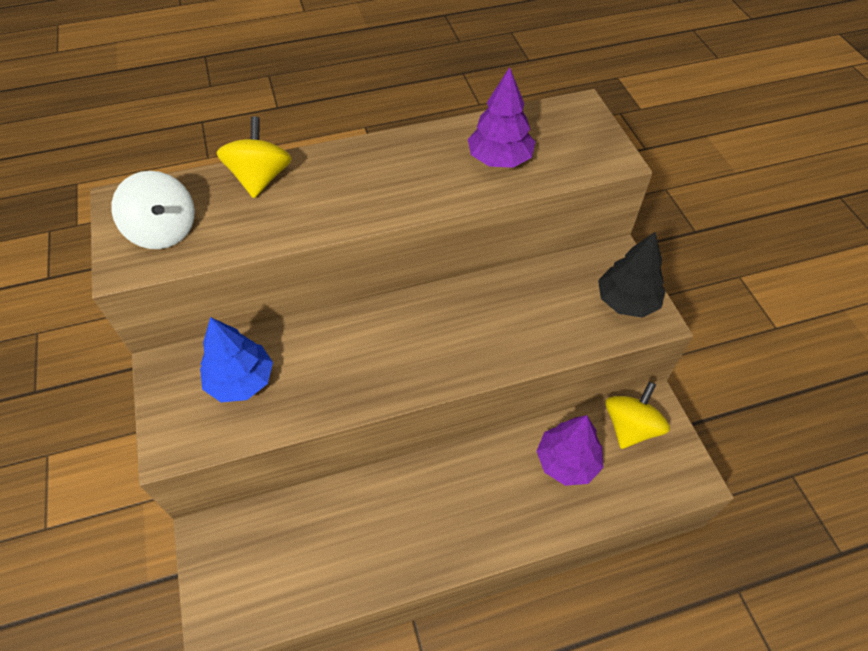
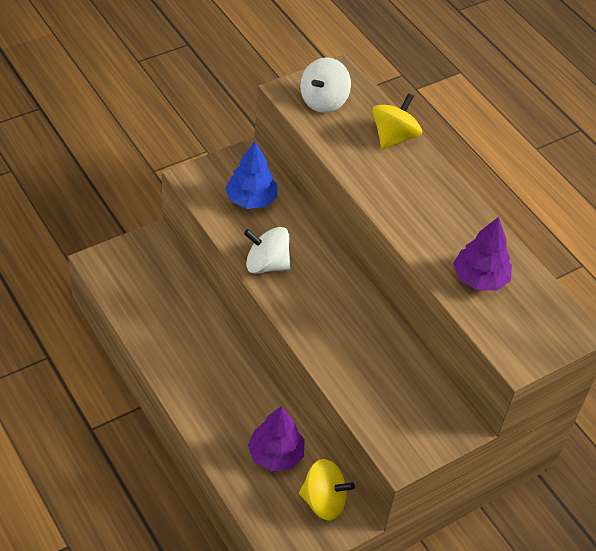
camera: 70 degrees right, 5 degrees down
yellow spinning top [217,116,292,198] -> yellow spinning top turned 45 degrees counterclockwise [372,93,422,149]
black tree [598,232,665,318] -> none
none -> white spinning top [244,227,291,274]

